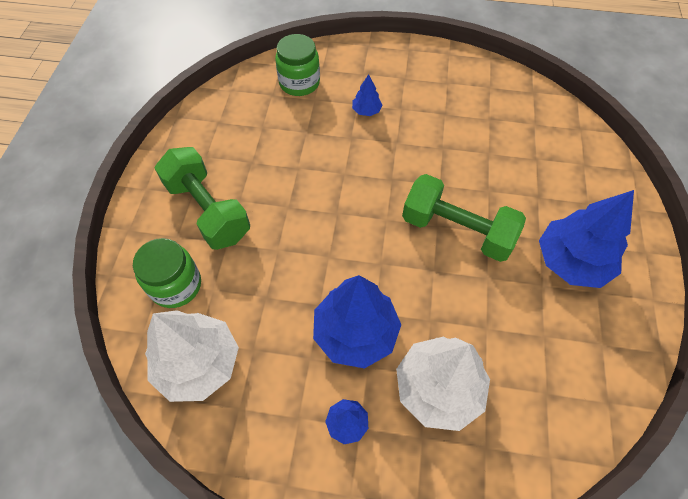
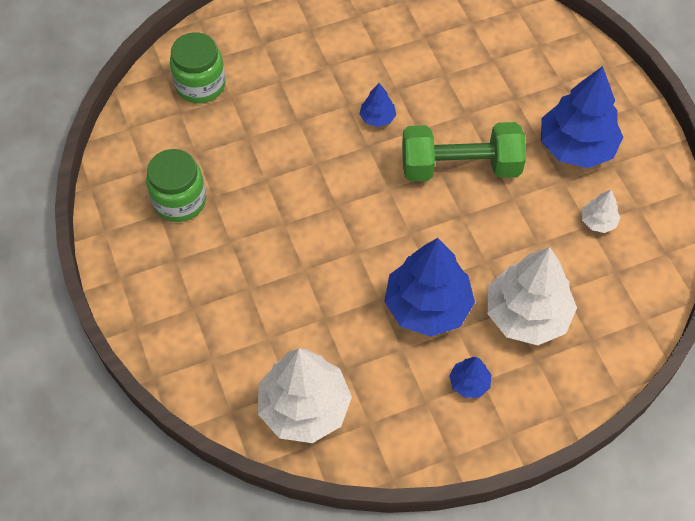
camera: 30 degrees left, 0 degrees up
green jar [133,238,201,308] -> green jar moved to [146,149,206,222]
green dumbbell [154,147,250,250] -> none
blue tree [352,74,382,116] -> blue tree moved to [360,83,396,127]
none -> white tree [582,190,621,233]

